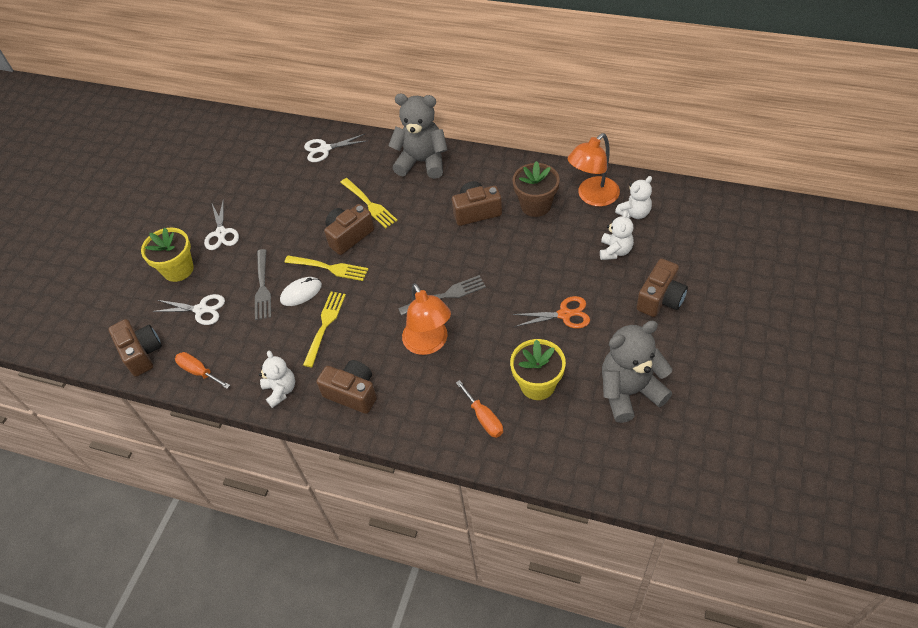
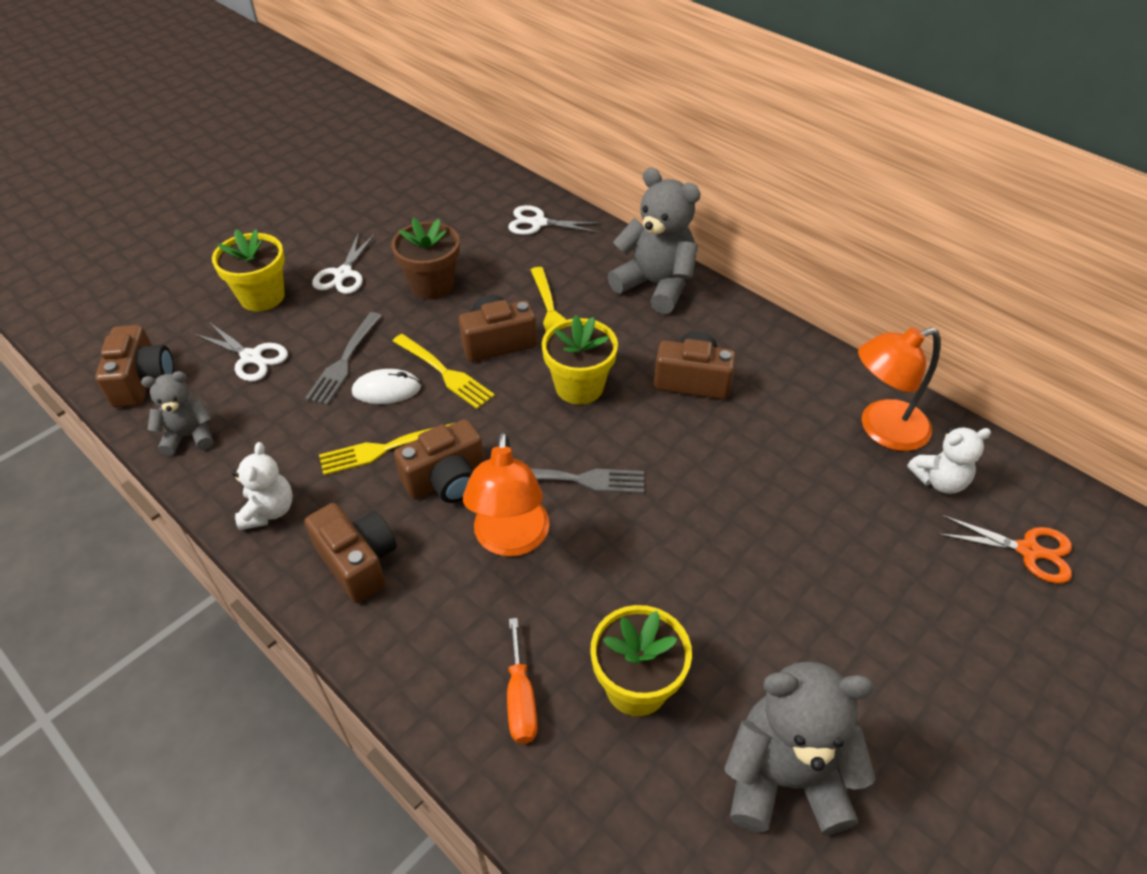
camera: 20 degrees right, 5 degrees down
orange screwdriver [175,352,230,389] -> grey teddy bear [141,371,213,456]
yellow fork [303,292,346,367] -> yellow fork turned 150 degrees counterclockwise [319,423,454,475]
brown flower pot [512,161,560,217] -> brown flower pot moved to [391,218,460,299]
orange scissors [513,296,590,329] -> orange scissors moved to [938,515,1072,583]
white teddy bear [600,210,634,260] -> none
brown camera [636,258,688,317] -> brown camera moved to [394,419,484,503]
none -> yellow flower pot [542,315,618,405]

